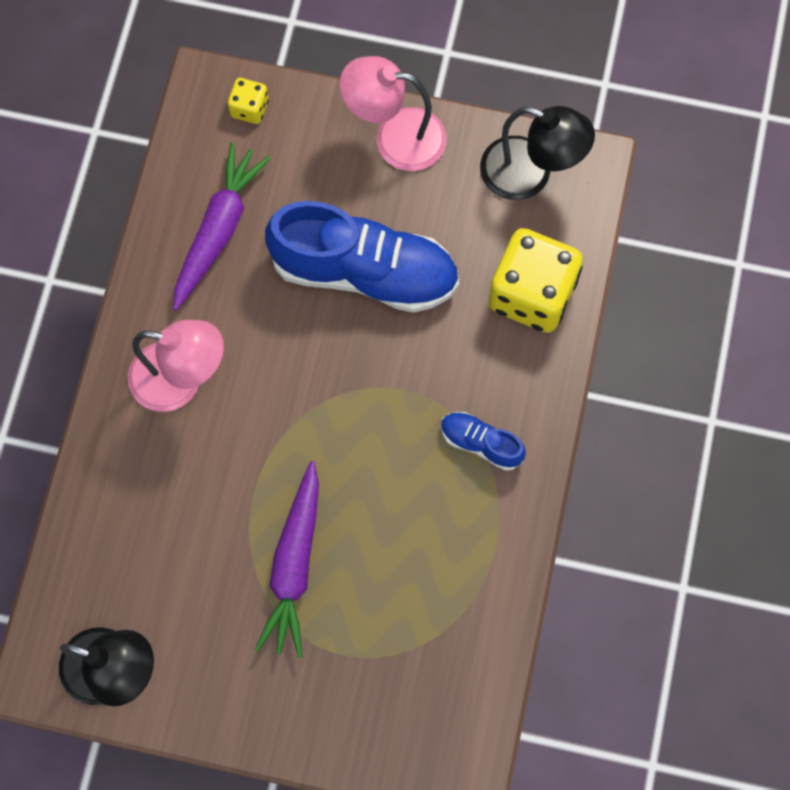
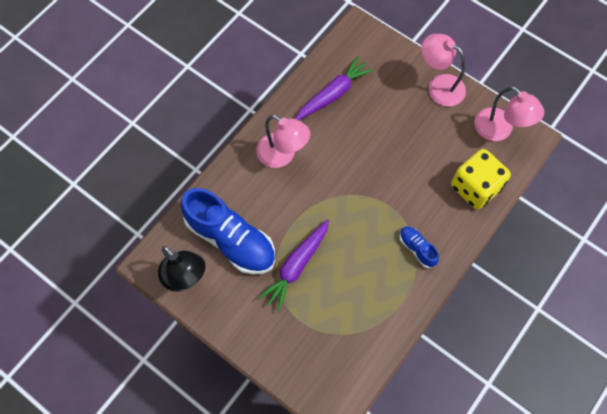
camera: 25 degrees right, 5 degrees down
yellow dice [228,78,269,124] -> none
blue shoe [265,201,459,313] -> blue shoe moved to [181,188,275,275]
black lamp [480,106,595,200] -> pink lamp [474,86,544,141]

